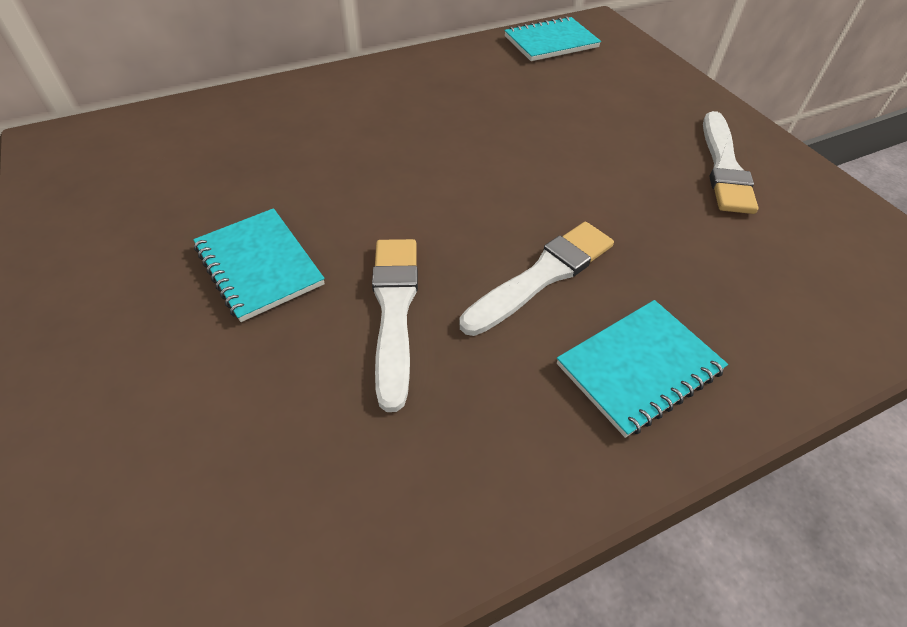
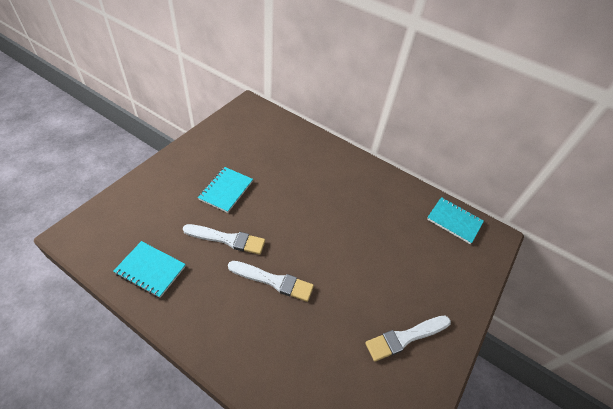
camera: 55 degrees right, 0 degrees up
white brush [372,239,418,412] -> white brush turned 45 degrees clockwise [183,224,265,255]
turquoise notebook [557,300,728,438] -> turquoise notebook moved to [113,241,186,298]

